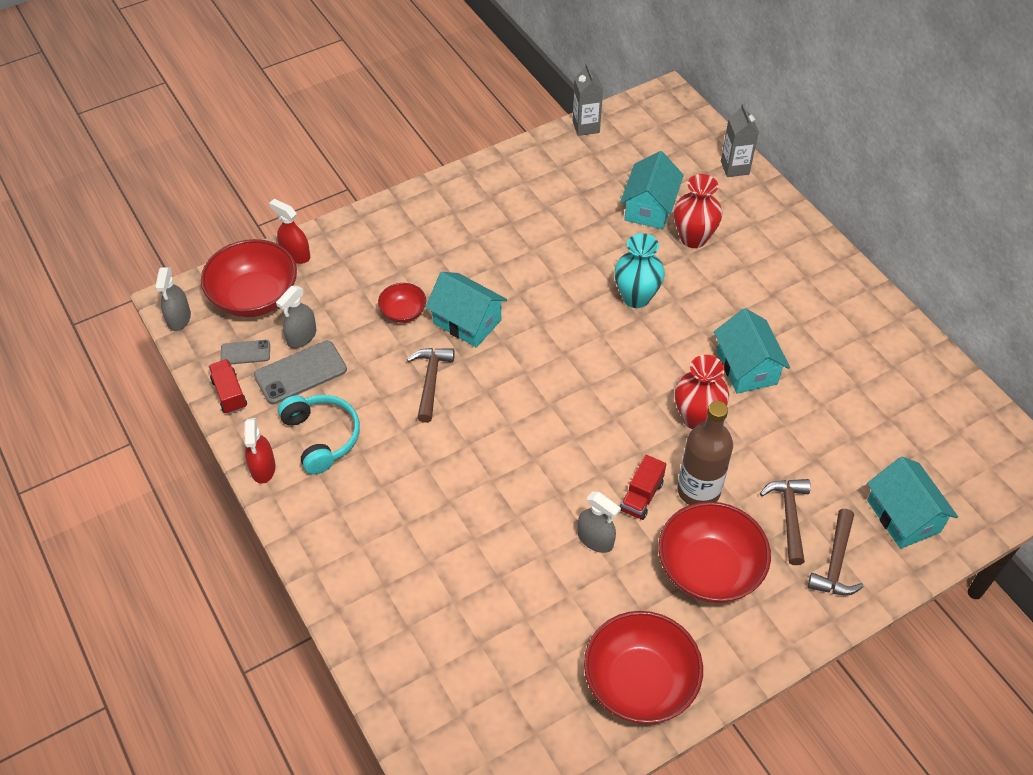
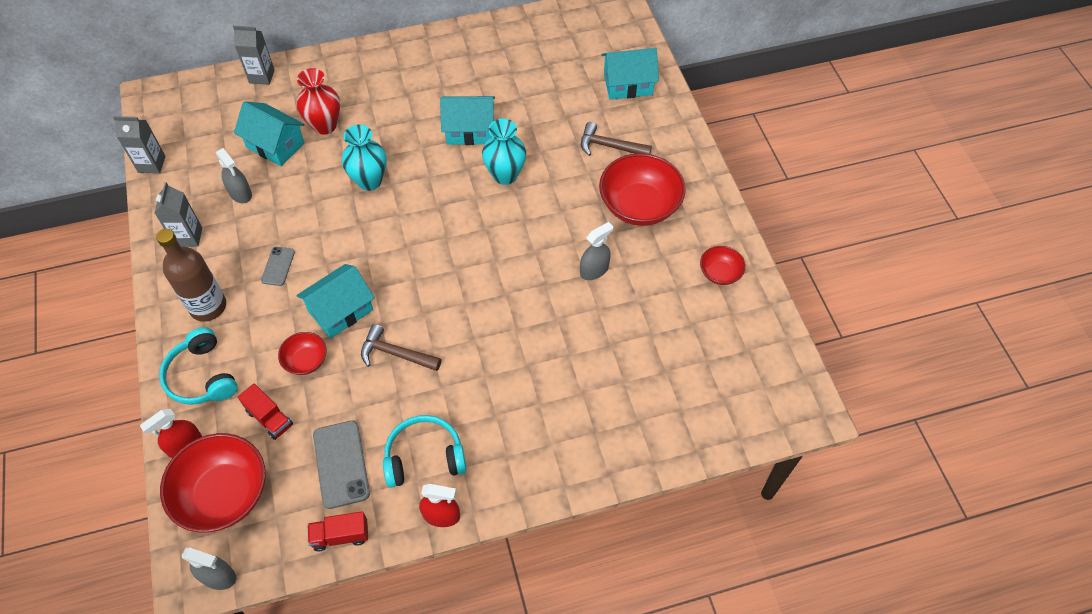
camera: 75 degrees left, 5 degrees up
grey phone [221,340,270,364] -> grey phone moved to [261,247,295,286]
grey spray bottle [276,286,316,348] -> grey spray bottle moved to [216,148,252,203]
red bowl [584,611,703,724] -> red bowl [700,246,746,285], size x0.51
red truck [620,455,666,520] -> red truck moved to [238,384,293,440]
red vase [675,355,729,429] -> turquoise vase [482,119,526,185]
brown bottle [678,401,733,505] -> brown bottle moved to [156,229,226,322]
brown hammer [807,509,864,596] -> none
none -> grey carton [154,182,202,247]
none -> turquoise headphones [159,327,238,405]

